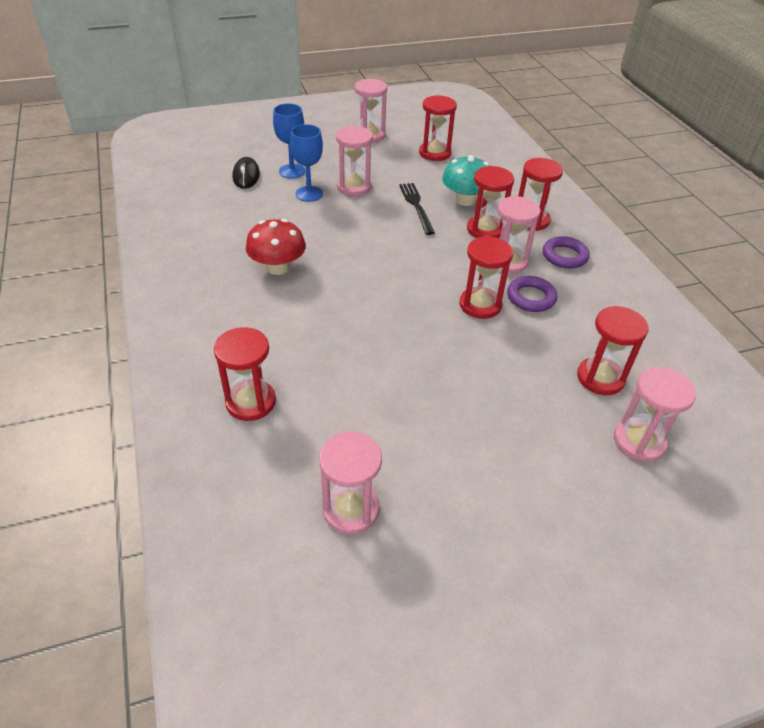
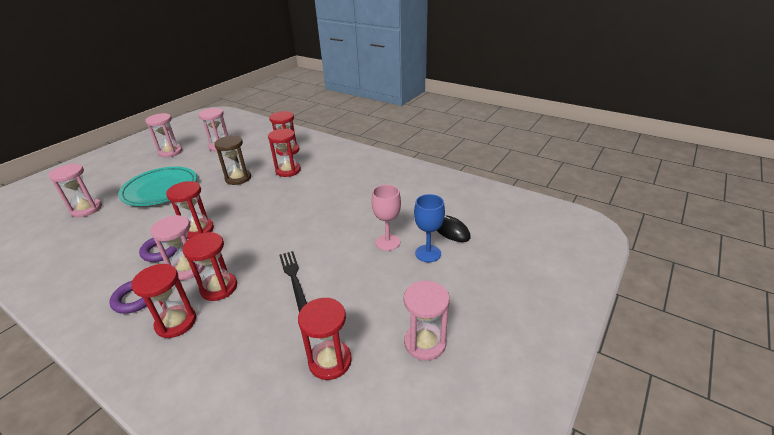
camera: 145 degrees right, 10 degrees down
red mushroom [246,219,306,275] -> none
blue goblet [290,124,323,202] -> pink goblet [371,185,401,251]
pink hourglass [336,126,373,196] -> pink hourglass moved to [145,113,182,157]
black fork [399,183,435,235] -> black fork turned 150 degrees counterclockwise [279,251,307,313]
turquoise mushroom [442,155,490,206] -> none
red hourglass [577,306,649,395] -> red hourglass moved to [268,128,301,177]
none -> turquoise plate [118,166,197,206]
none -> brown hourglass [214,136,251,185]

